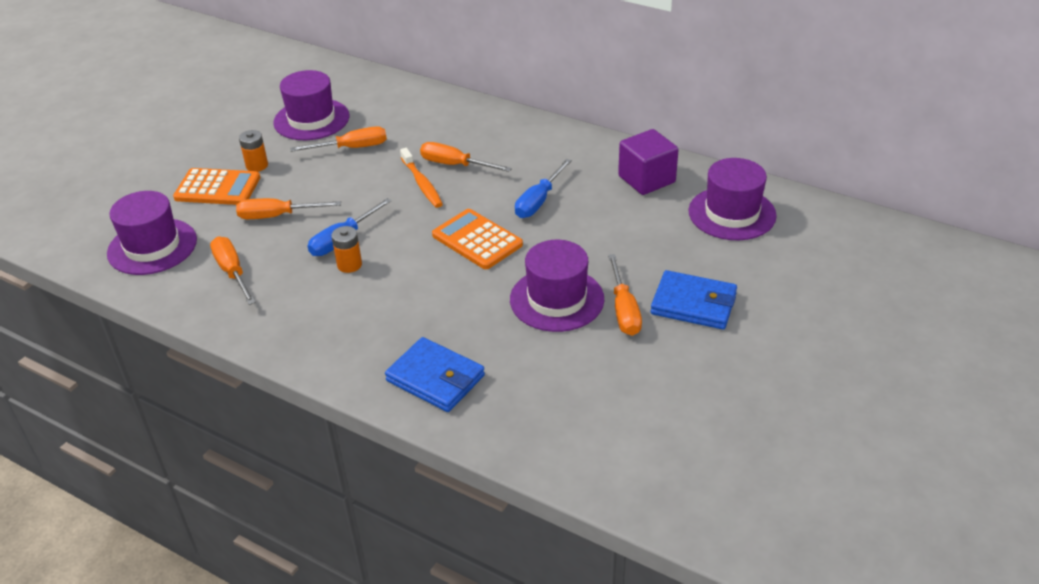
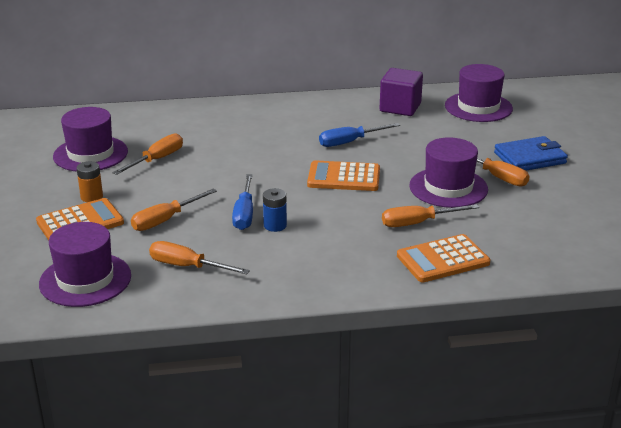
camera: 40 degrees left, 10 degrees down
orange battery [331,226,362,273] -> blue battery [263,188,287,232]
blue wallet [385,337,485,412] -> orange calculator [397,234,490,282]
orange toothbrush [400,148,443,208] -> none
orange screwdriver [420,142,512,172] -> orange screwdriver moved to [382,204,479,227]
blue screwdriver [515,159,572,218] -> blue screwdriver turned 75 degrees clockwise [319,123,400,147]

